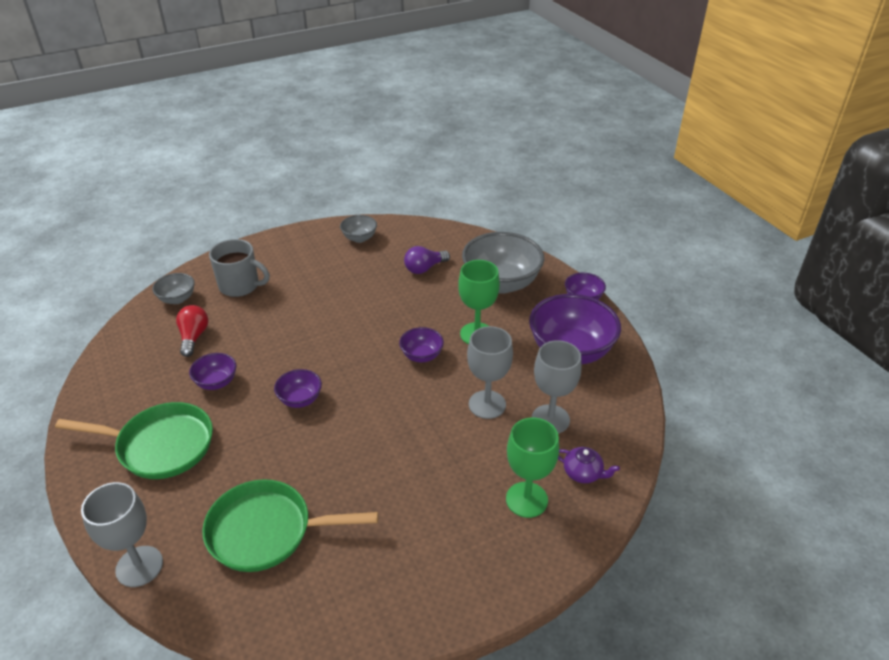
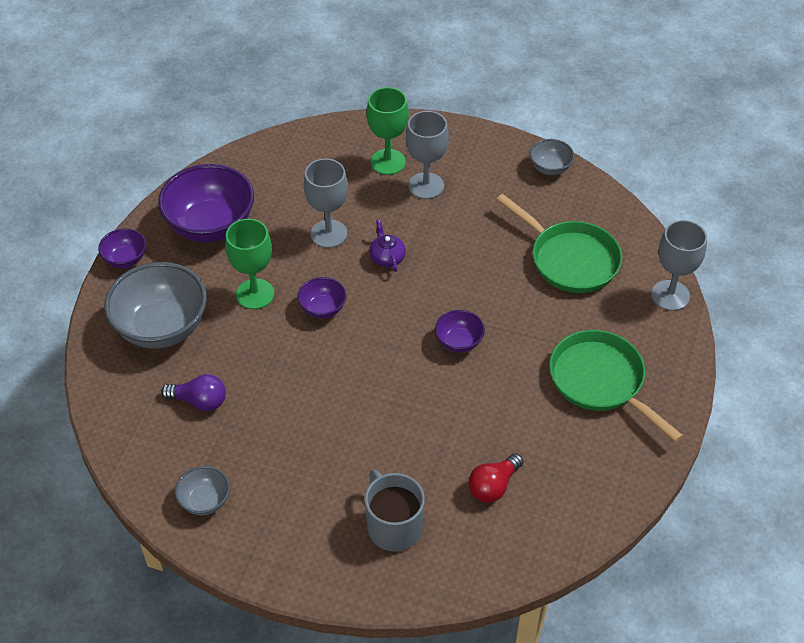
camera: 135 degrees left, 10 degrees up
grey bowl [152,273,195,304] -> grey bowl moved to [530,139,574,175]
purple bowl [189,353,236,390] -> none
grey goblet [532,340,582,433] -> grey goblet moved to [406,111,449,199]
purple teapot [558,447,620,483] -> purple teapot moved to [369,220,406,272]

